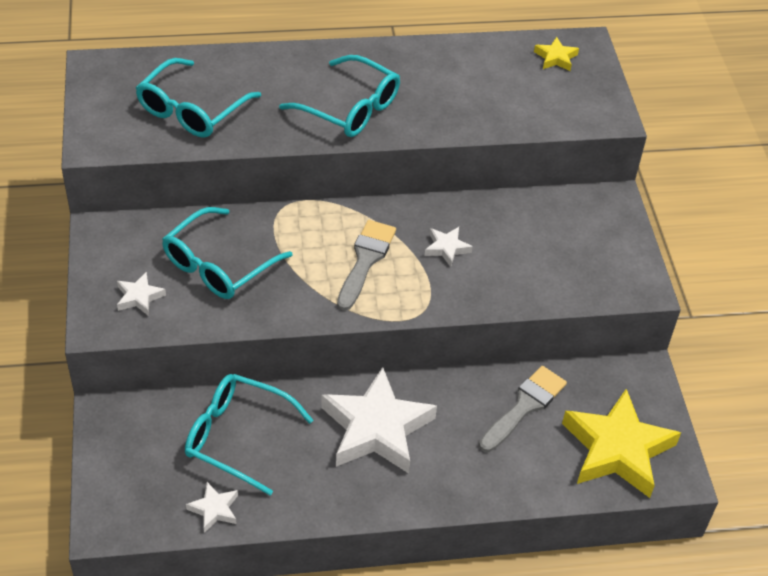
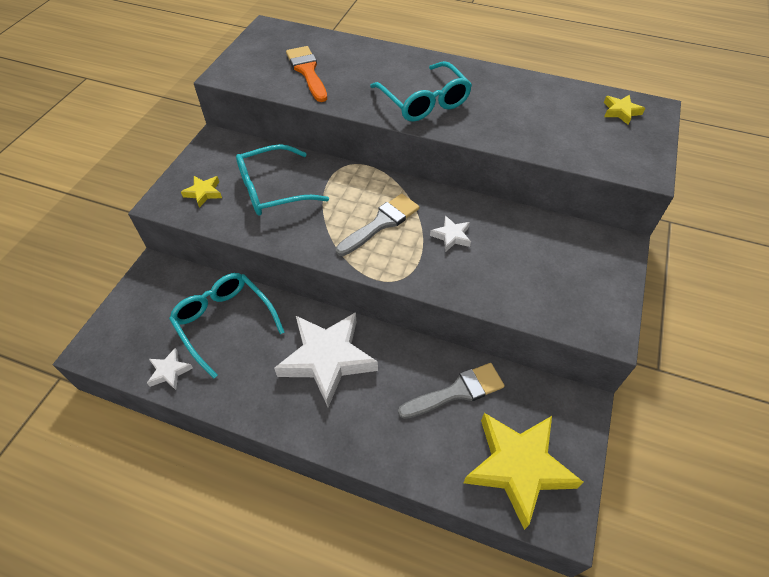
camera: 30 degrees right, 5 degrees up
white star [117,272,166,315] -> yellow star [181,176,222,208]
turquoise glasses [136,58,261,138] -> orange brush [286,46,327,102]

